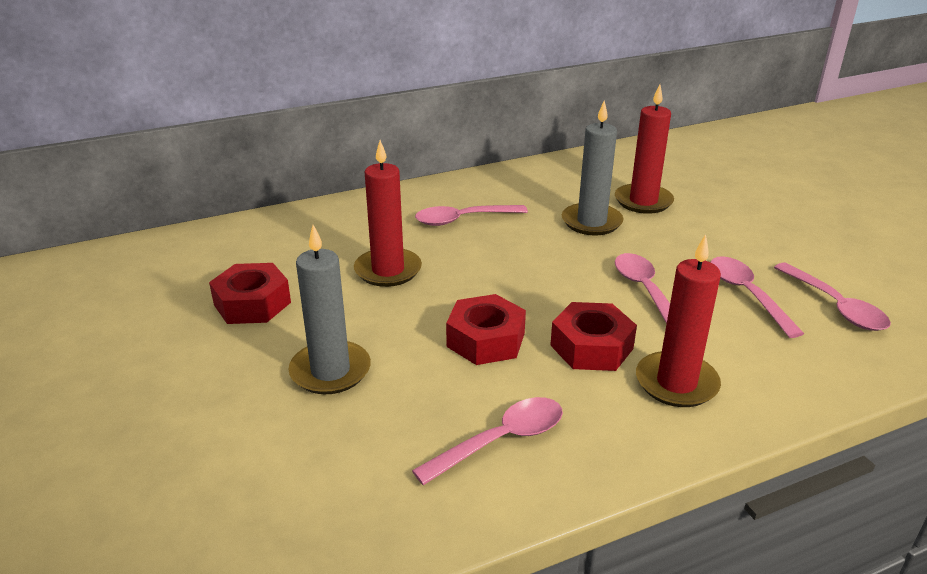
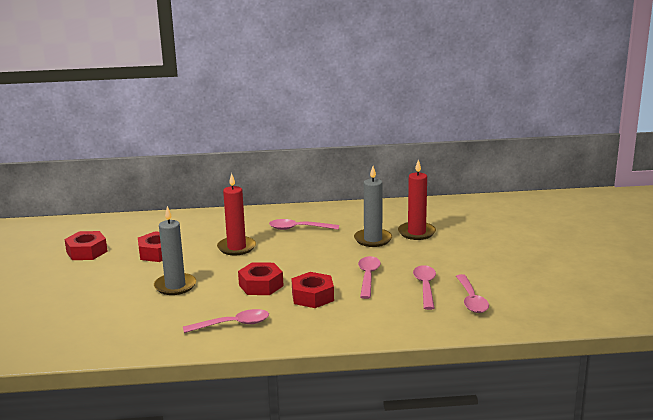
camera: 20 degrees right, 10 degrees down
red candle [636,234,721,407] -> none
none -> red nut [64,231,108,260]

